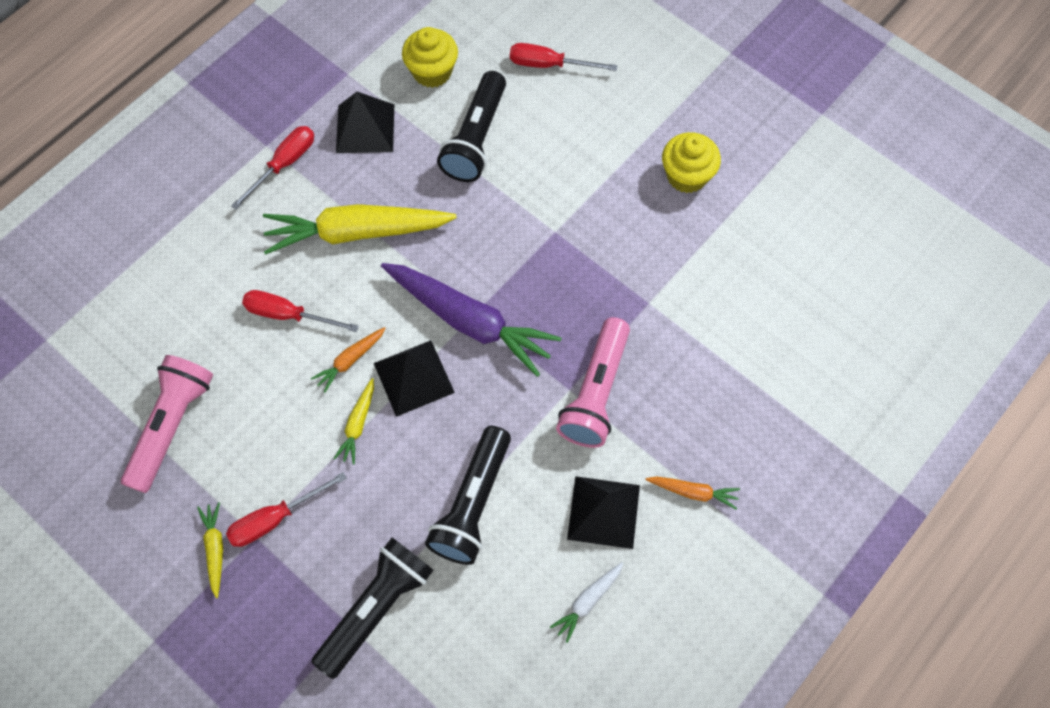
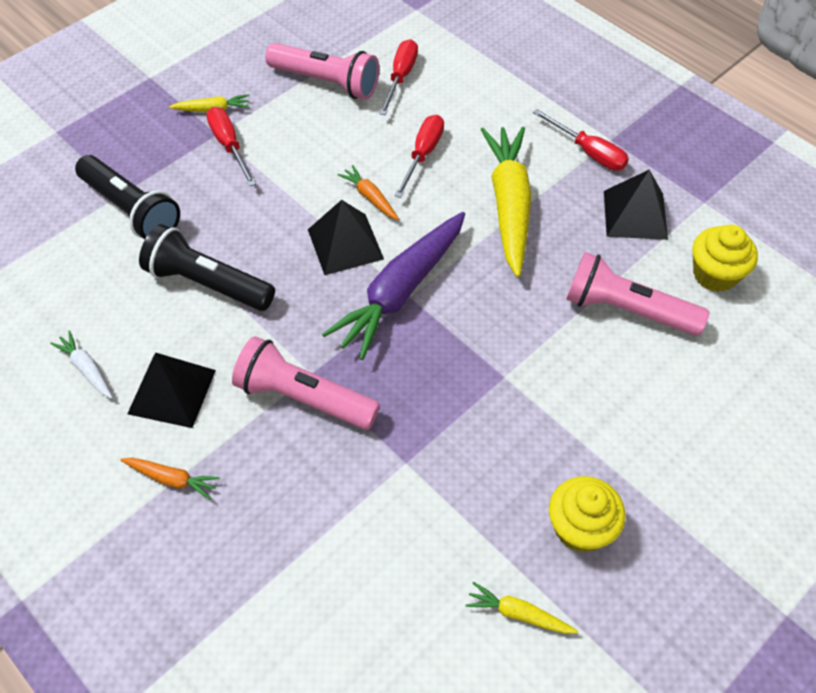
camera: 95 degrees right, 10 degrees down
yellow carrot [333,378,374,464] -> yellow carrot moved to [466,582,578,634]
black flashlight [437,71,506,182] -> pink flashlight [566,252,710,336]
red screwdriver [510,43,617,71] -> red screwdriver moved to [379,39,418,115]
orange carrot [646,476,740,510] -> orange carrot turned 90 degrees counterclockwise [120,458,220,500]

